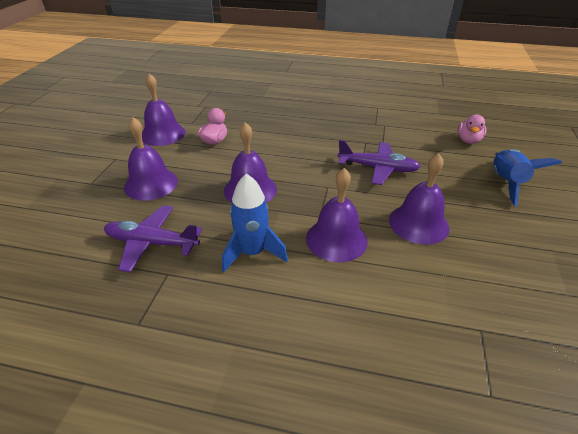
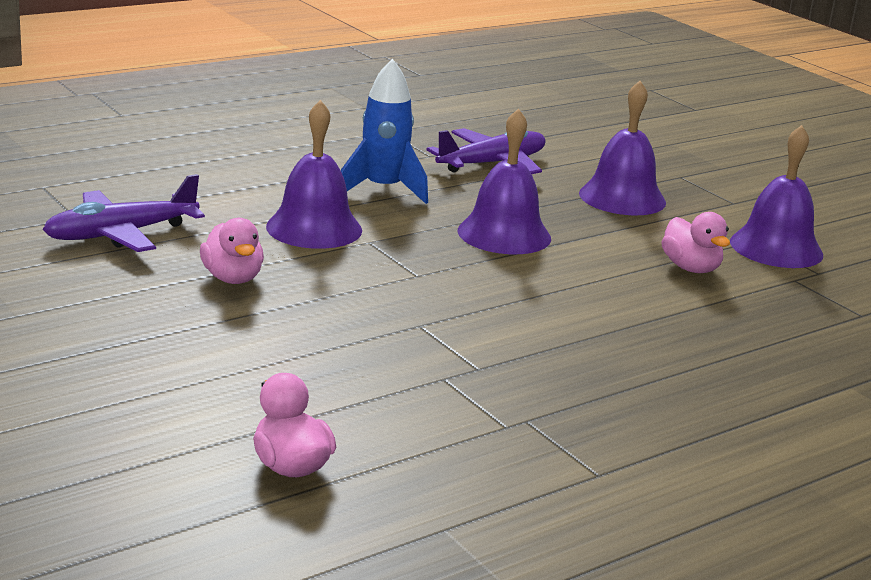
camera: 130 degrees right, 15 degrees down
purple plane [337,140,421,185] -> purple plane moved to [43,174,205,252]
purple bell [389,153,449,245] -> pink duck [200,218,264,284]
blue rocket [493,149,562,206] -> none

